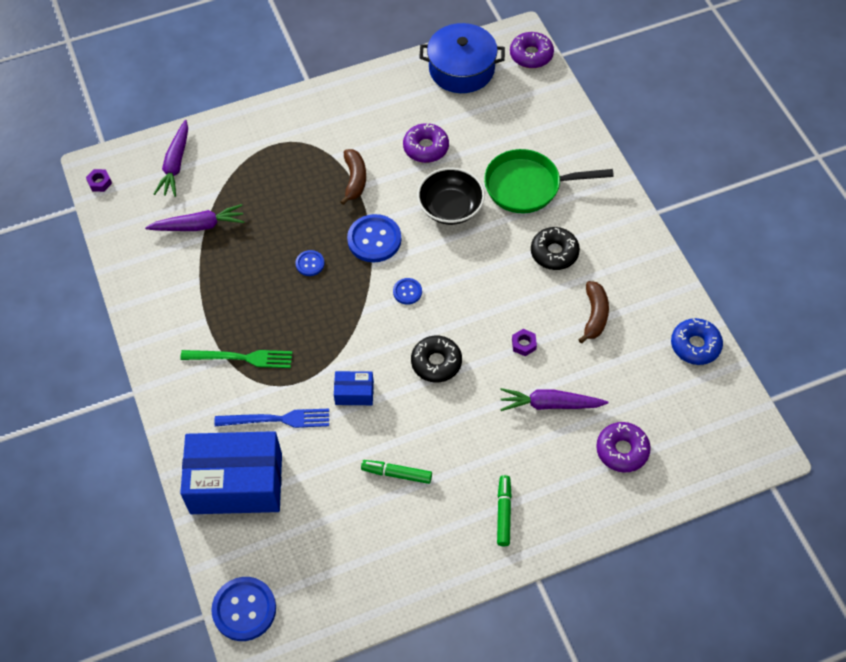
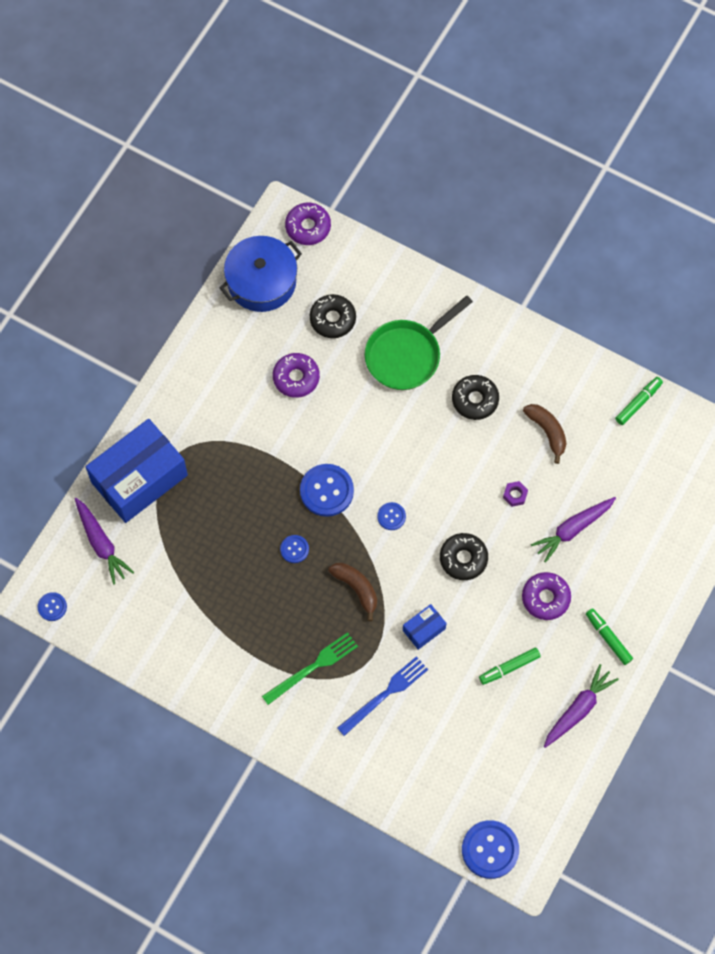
camera: 40 degrees left, 10 degrees up
purple nut [86,169,112,192] -> blue button [38,592,67,621]
purple carrot [145,204,245,231] -> purple carrot moved to [544,664,619,748]
blue box [180,431,282,514] -> blue box moved to [86,419,188,523]
brown banana [340,149,366,205] -> brown banana moved to [328,563,377,621]
black bowl [417,168,485,225] -> none
purple donut [596,422,651,473] -> purple donut moved to [522,572,571,620]
blue donut [671,318,723,365] -> green marker [615,377,663,425]
none -> black donut [310,294,356,338]

